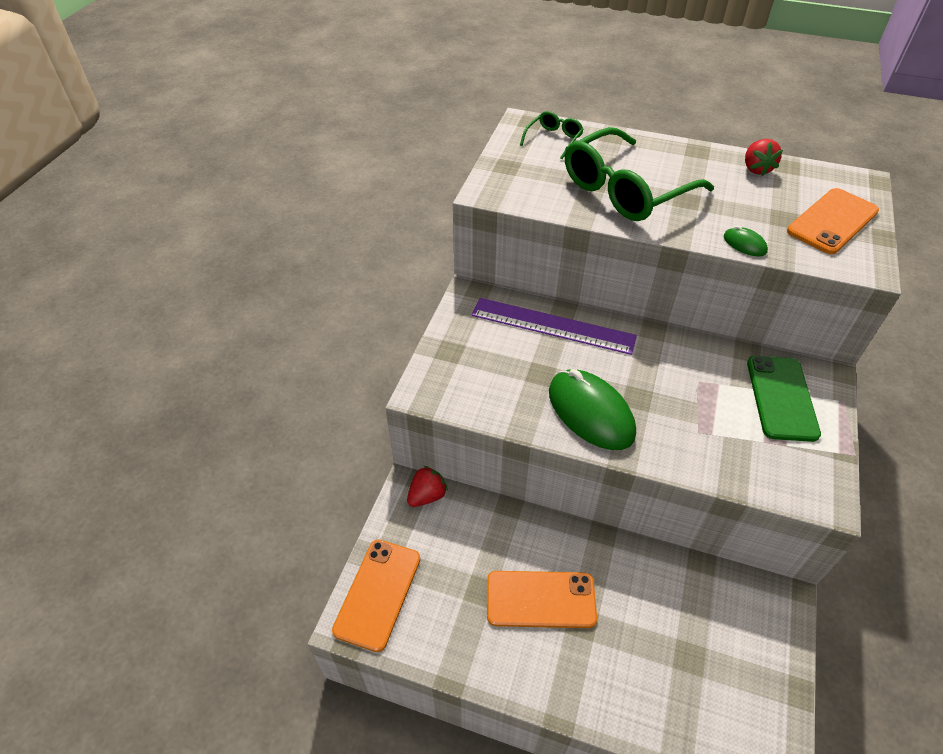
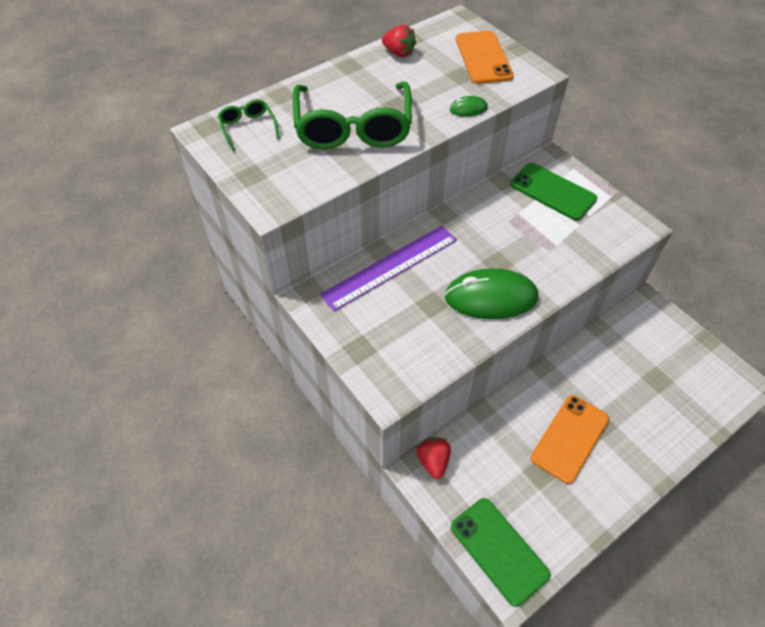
camera: 55 degrees left, 5 degrees up
orange phone [332,540,420,652] -> green phone [451,498,551,607]

